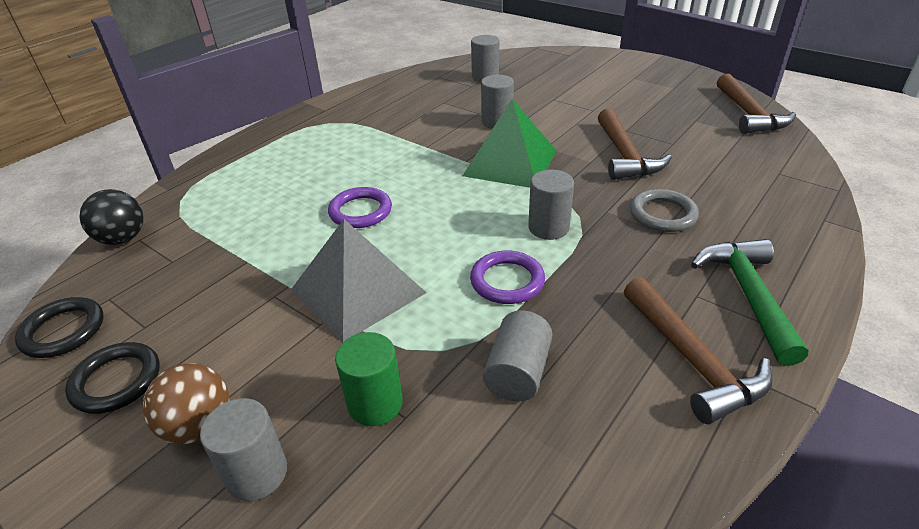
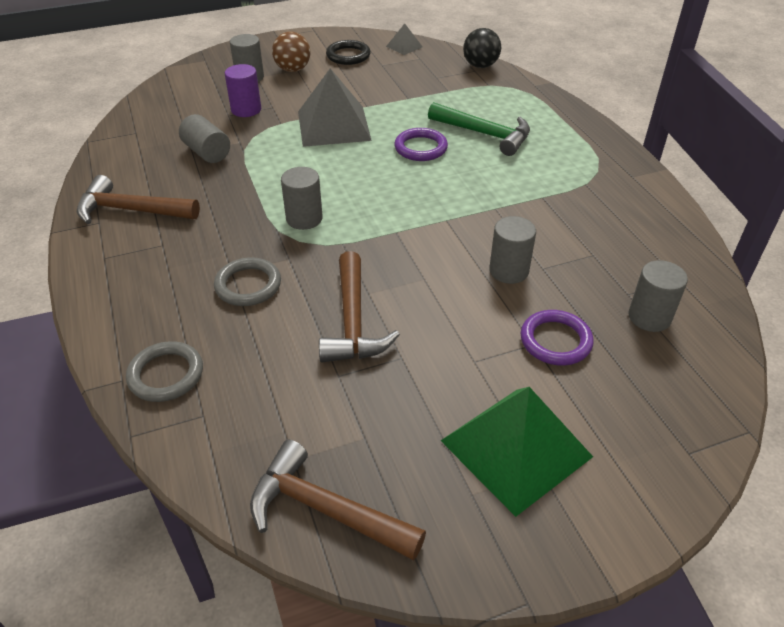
camera: 120 degrees right, 5 degrees up
black ring [15,297,104,358] -> grey pyramid [386,24,422,55]
green cylinder [335,332,403,426] -> purple cylinder [225,64,261,117]
green pyramid [463,99,557,188] -> green pyramid moved to [441,387,593,517]
purple ring [470,250,545,304] -> purple ring moved to [521,310,594,366]
brown hammer [598,109,672,180] -> brown hammer turned 120 degrees counterclockwise [319,251,400,363]
green hammer [691,239,808,366] -> green hammer moved to [428,102,530,156]
none -> grey ring [126,341,203,402]

